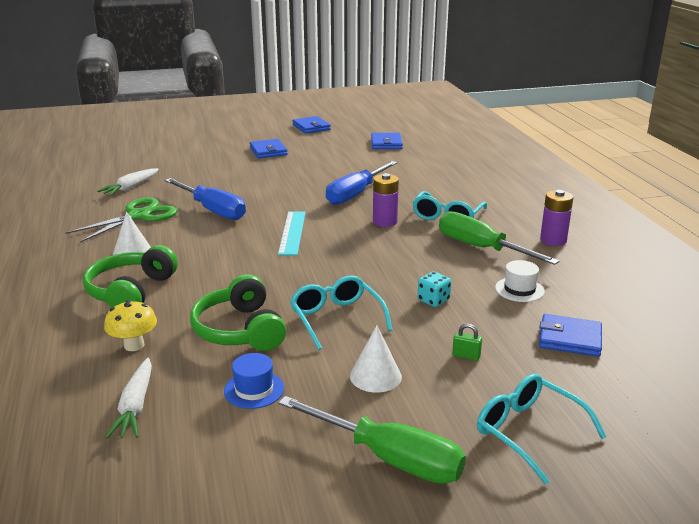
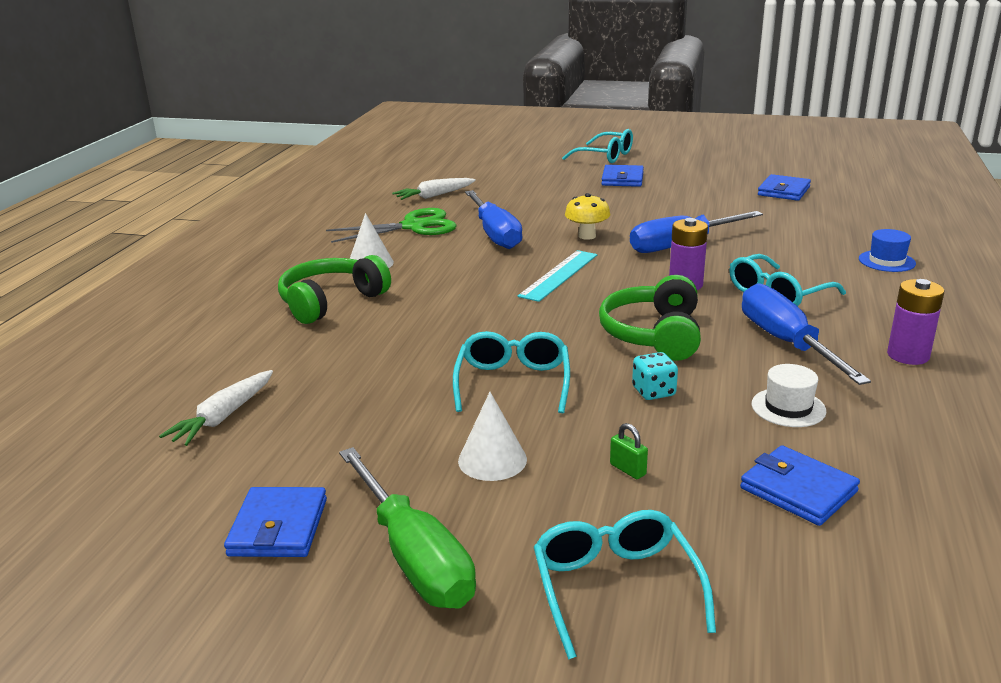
camera: 30 degrees right, 0 degrees up
yellow mushroom [104,300,157,351] -> yellow mushroom moved to [565,193,610,240]
green headphones [190,274,286,351] -> green headphones moved to [599,275,701,361]
blue hat [224,353,284,409] -> blue hat moved to [859,229,916,272]
blue wallet [292,116,331,134] -> blue wallet moved to [224,487,327,557]
green screwdriver [439,211,559,265] -> blue screwdriver [742,283,871,385]
none -> turquoise glasses [562,129,633,163]

